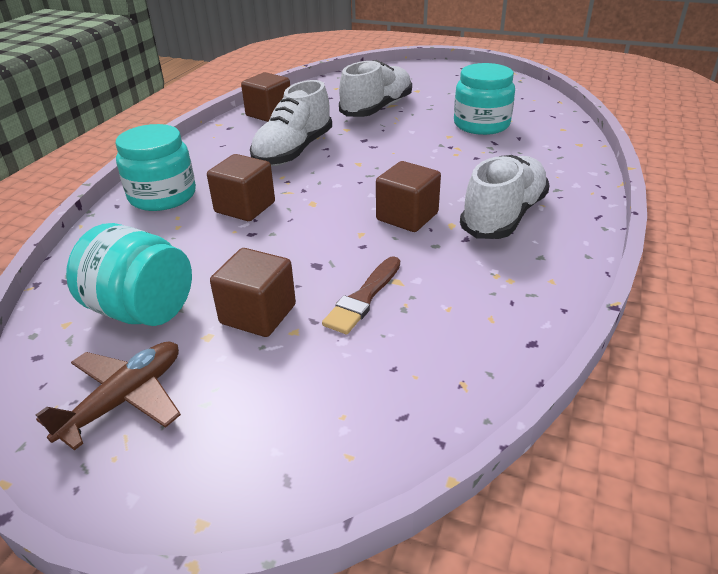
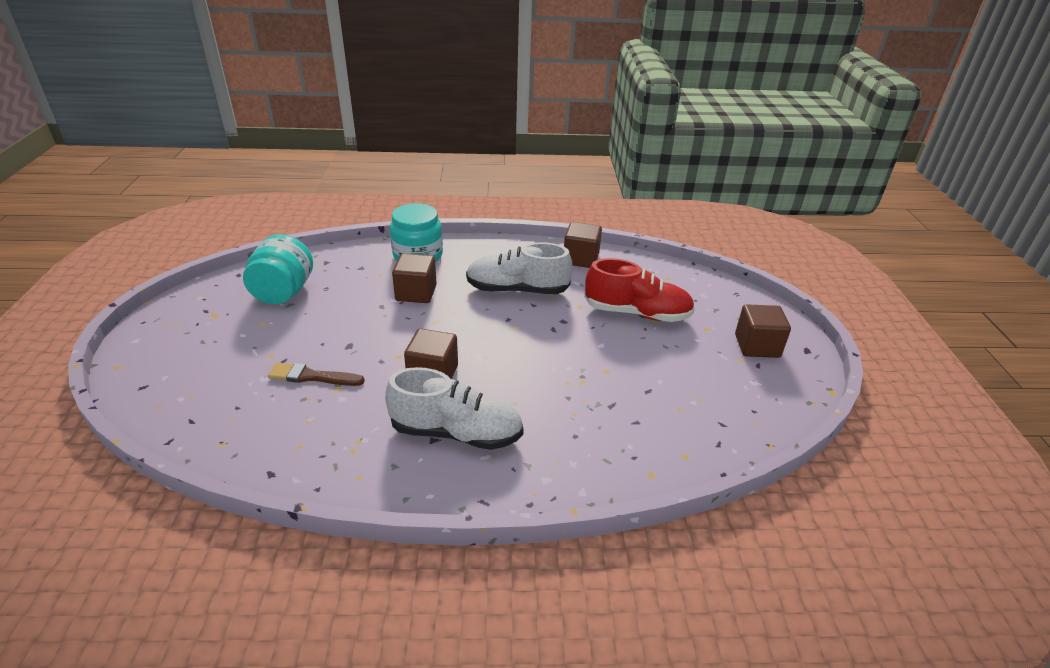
camera: 65 degrees right, 0 degrees up
brown plane [36,342,181,450] -> none
brown cube [210,248,296,337] -> brown cube moved to [735,304,791,358]
white shoe [339,60,412,117] -> red shoe [584,258,695,322]
turquoise jar [454,63,515,135] -> none

